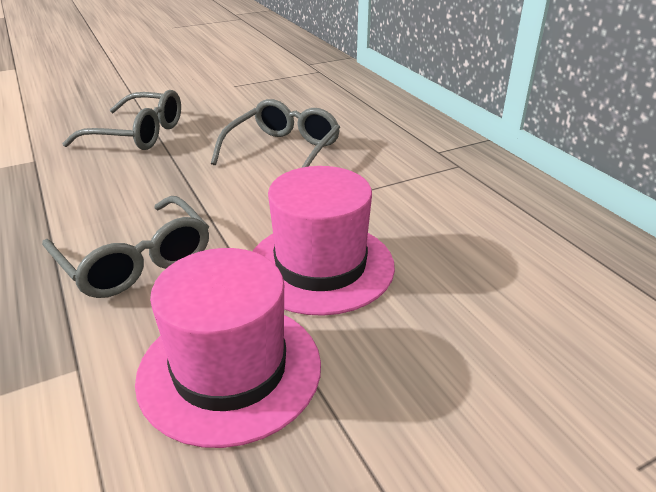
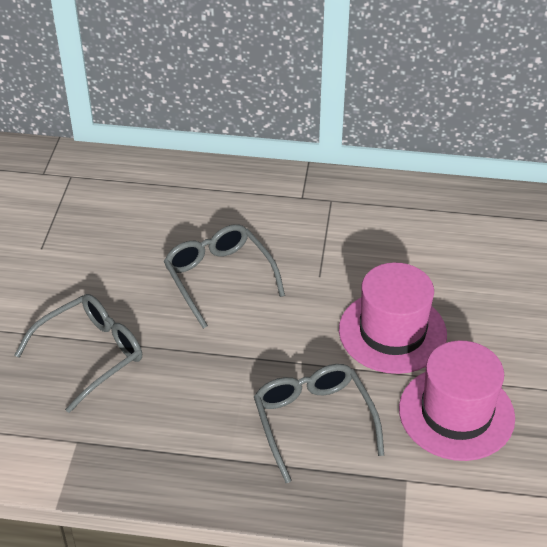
camera: 55 degrees left, 10 degrees up
grey glasses [42,196,209,298] -> grey glasses turned 105 degrees counterclockwise [254,364,384,483]

